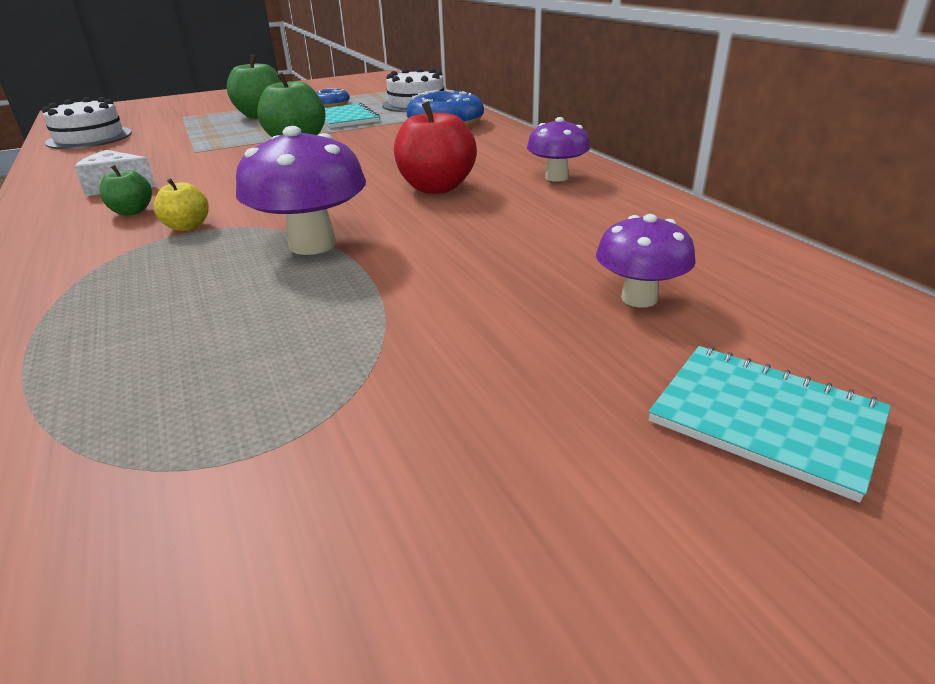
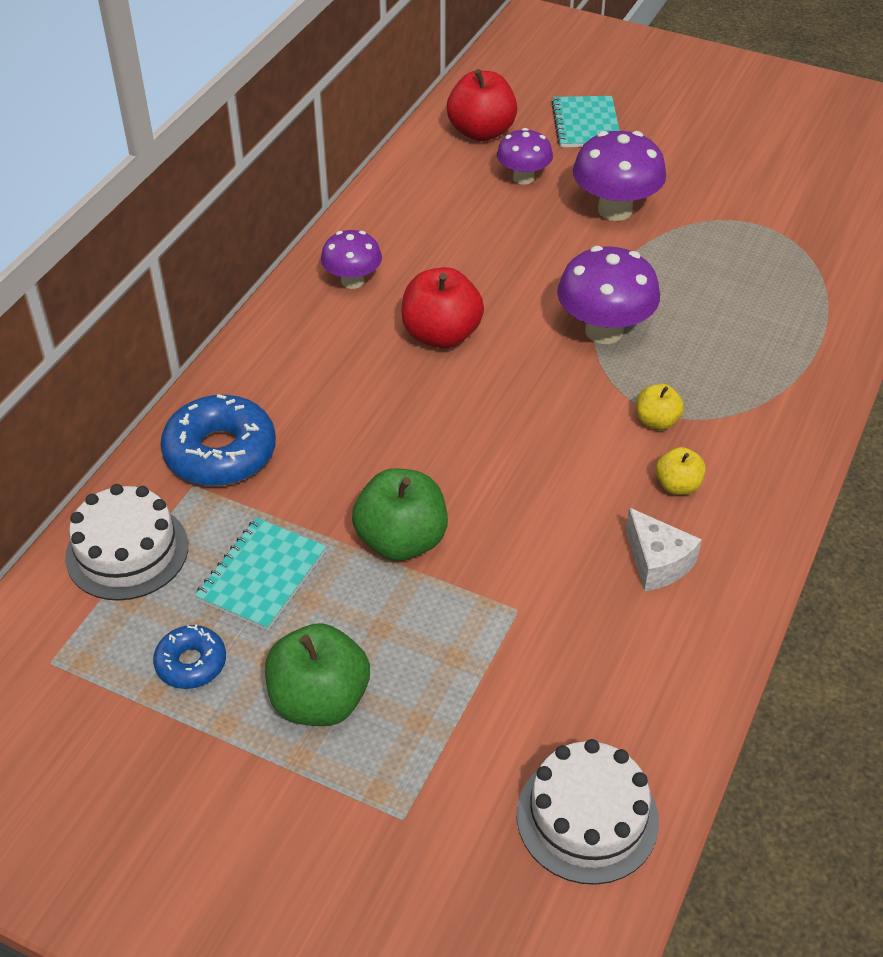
camera: 130 degrees left, 15 degrees up
green apple [99,165,152,216] -> yellow apple [655,447,706,495]
none -> red apple [447,69,517,141]
none -> purple mushroom [573,131,666,221]

